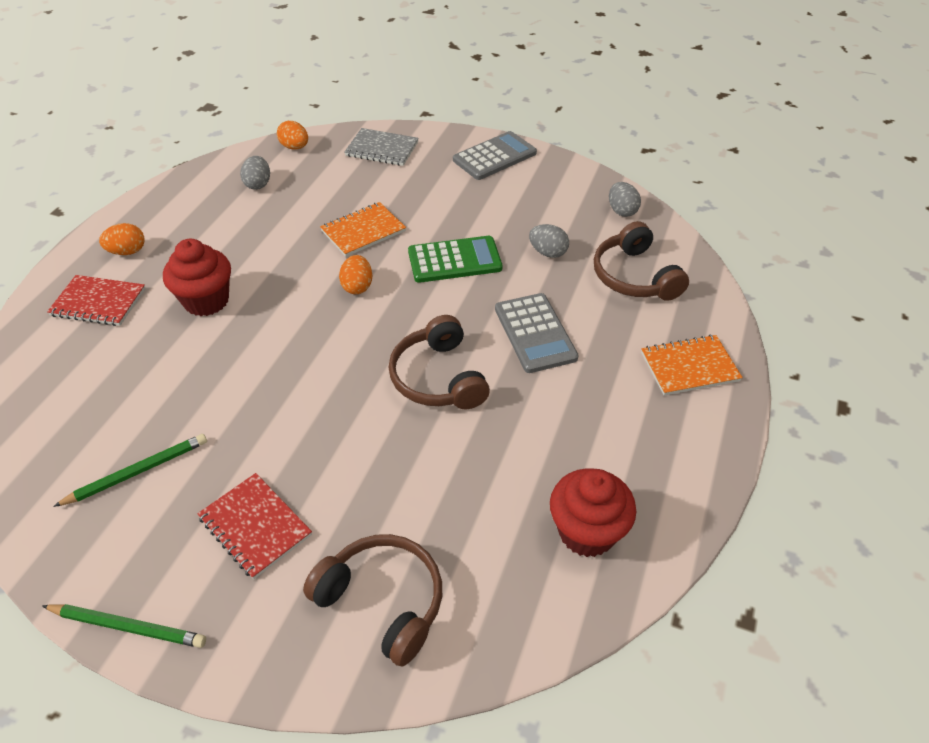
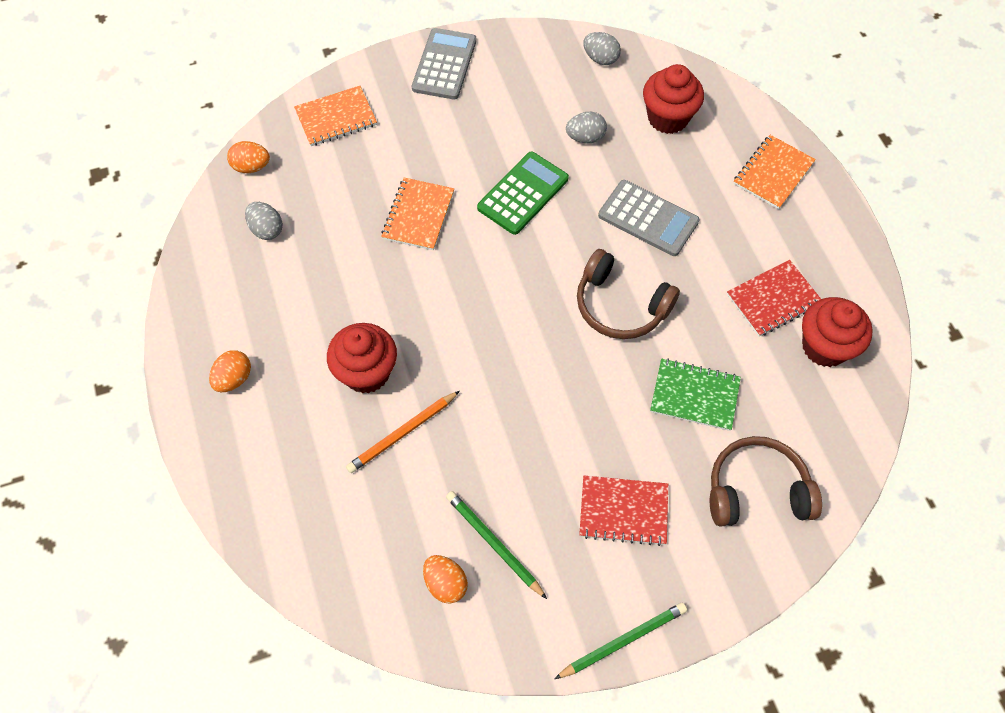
camera: 40 degrees left, 15 degrees up
red notebook [47,275,145,326] -> red notebook moved to [727,260,821,337]
green pencil [53,434,207,507] -> green pencil turned 60 degrees counterclockwise [446,491,547,599]
orange egg [339,255,372,294] -> orange egg moved to [423,555,468,603]
grey notebook [344,128,419,166] -> orange notebook [294,86,377,146]
brown headphones [594,221,689,301] -> red cupcake [643,64,704,134]
none -> orange pencil [346,391,460,473]
none -> green notebook [650,359,741,431]

